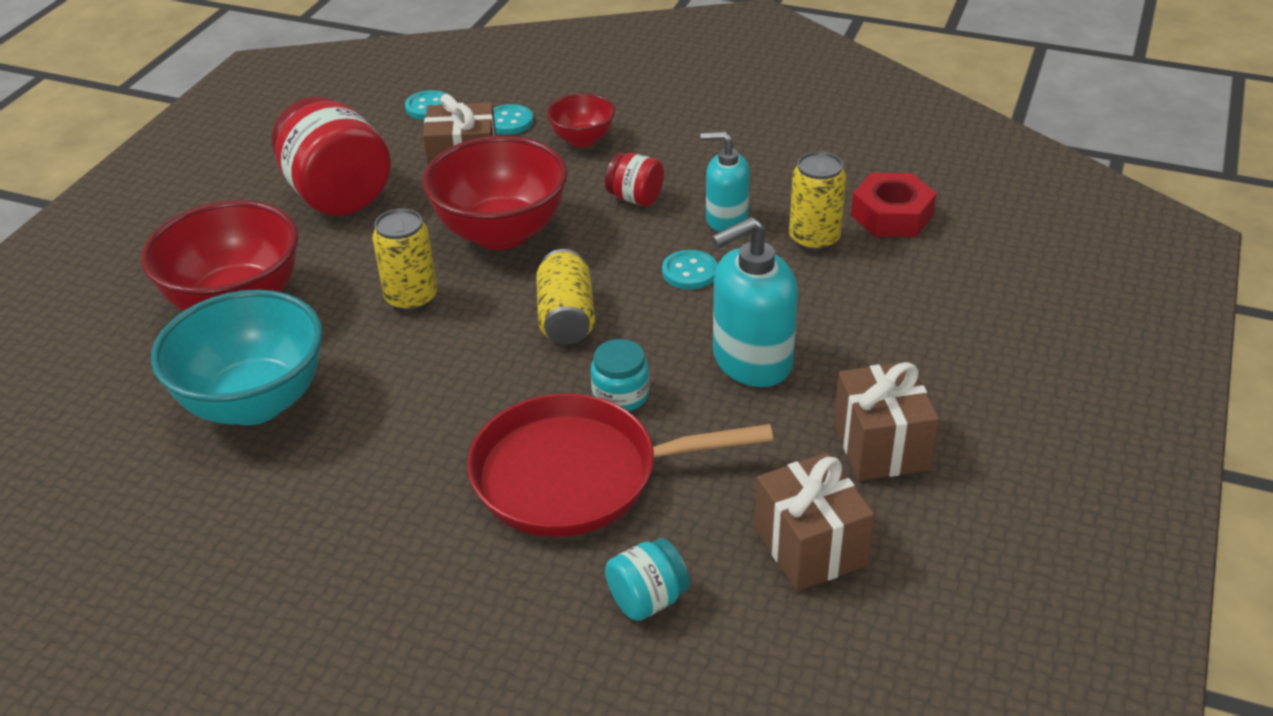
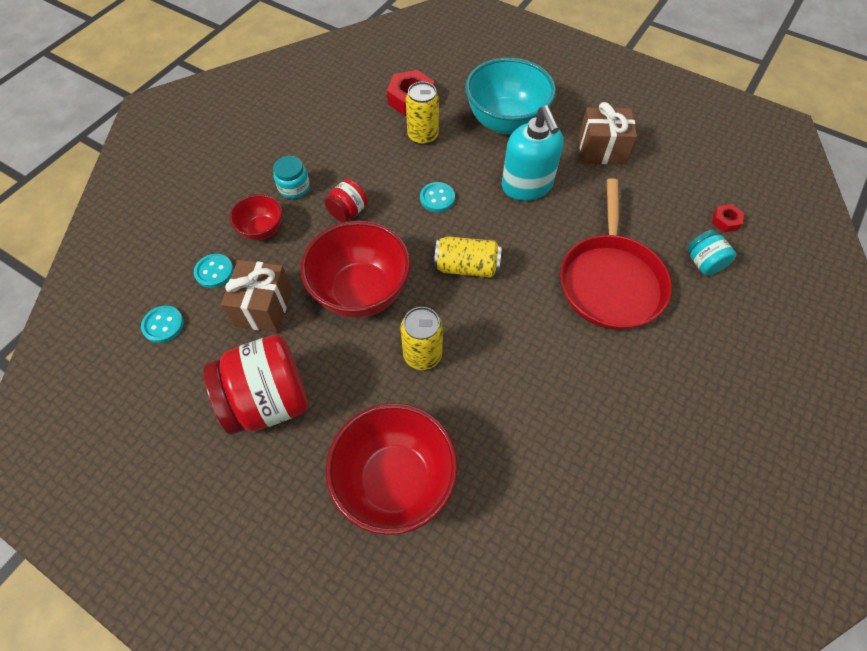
camera: 80 degrees left, 20 degrees up
turquoise bowl [151,290,323,425] -> turquoise bowl moved to [465,58,556,135]
turquoise jar [591,339,649,411] -> turquoise jar moved to [273,156,310,199]
turquoise soap dispenser [700,131,750,232] -> none
brown gift [755,453,875,591] -> none
none -> red nut [712,204,744,233]

